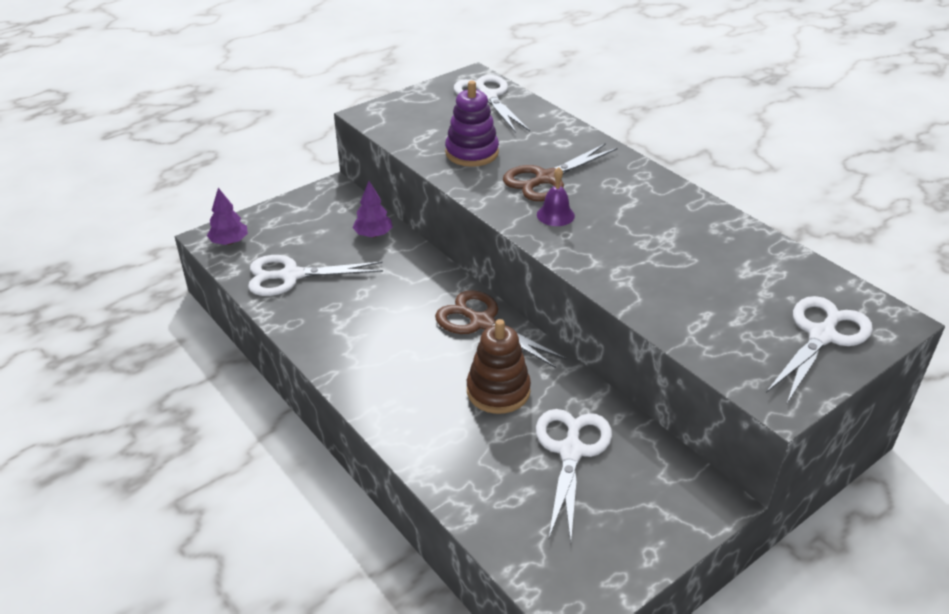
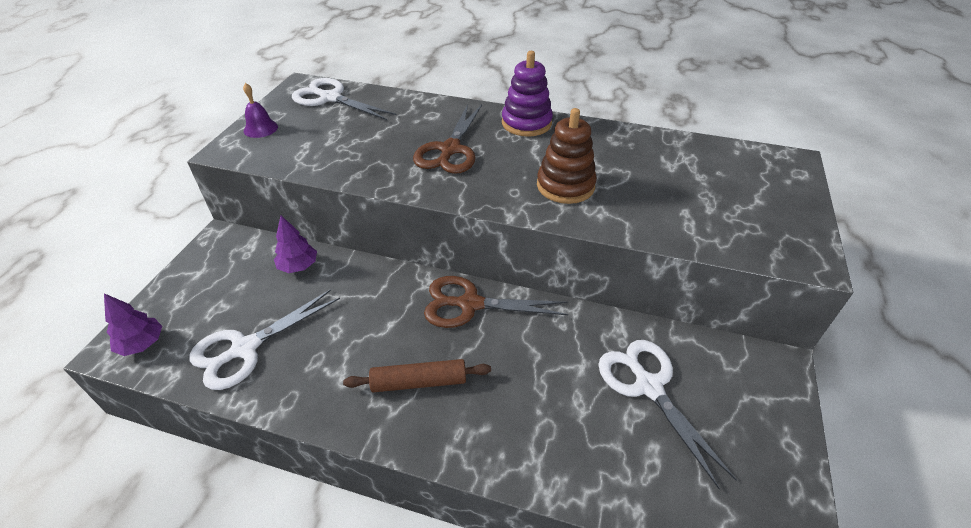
camera: 35 degrees left, 5 degrees up
purple stacking toy [445,81,499,167] -> purple stacking toy moved to [502,51,553,137]
brown stacking toy [467,319,531,414] -> brown stacking toy moved to [537,108,597,204]
purple bell [537,167,575,226] -> purple bell moved to [243,83,278,138]
white scissors [766,296,873,403] -> none
none -> brown rolling pin [343,359,491,392]

